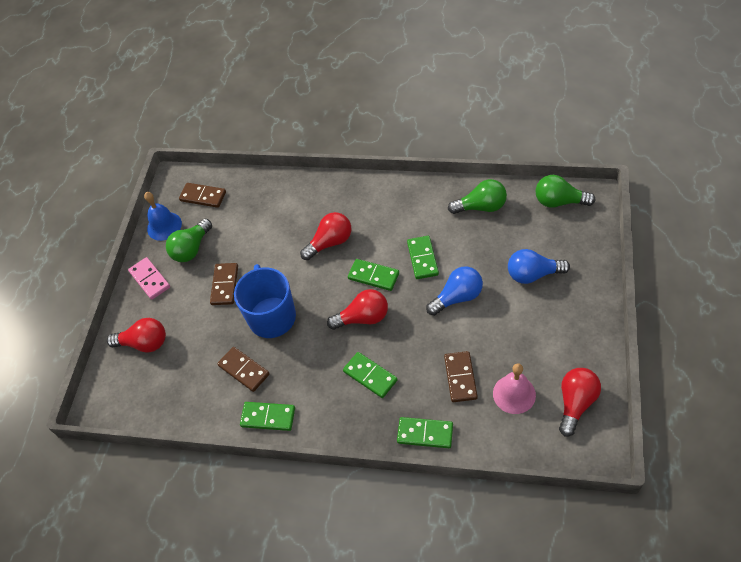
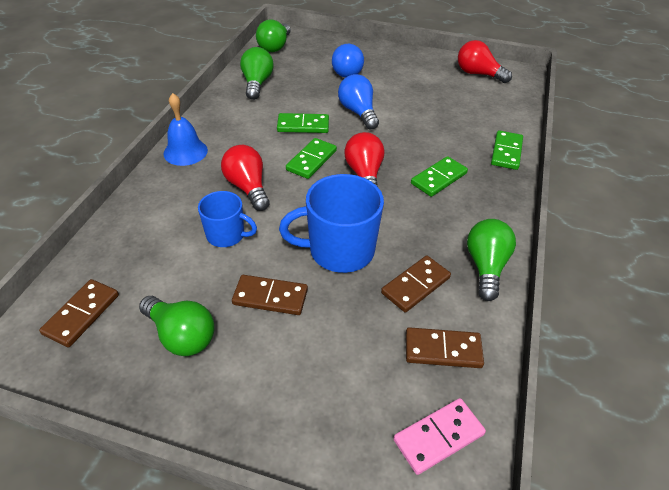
camera: 90 degrees left, 10 degrees down
red light bulb [107,318,166,353] -> none
pink domino [128,257,170,300] -> pink domino moved to [393,398,486,475]
blue bell [144,192,182,241] -> blue bell moved to [163,93,208,166]
green domino [240,402,295,431] -> green light bulb [467,219,516,301]
brown domino [444,351,478,402] -> brown domino moved to [406,327,484,368]
pink bell [493,363,536,414] -> none
none -> blue mug [198,191,257,247]

